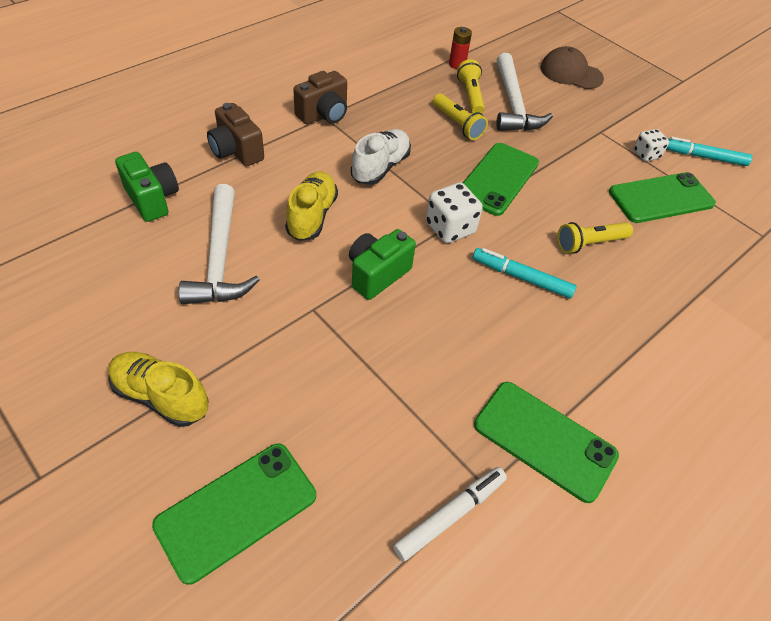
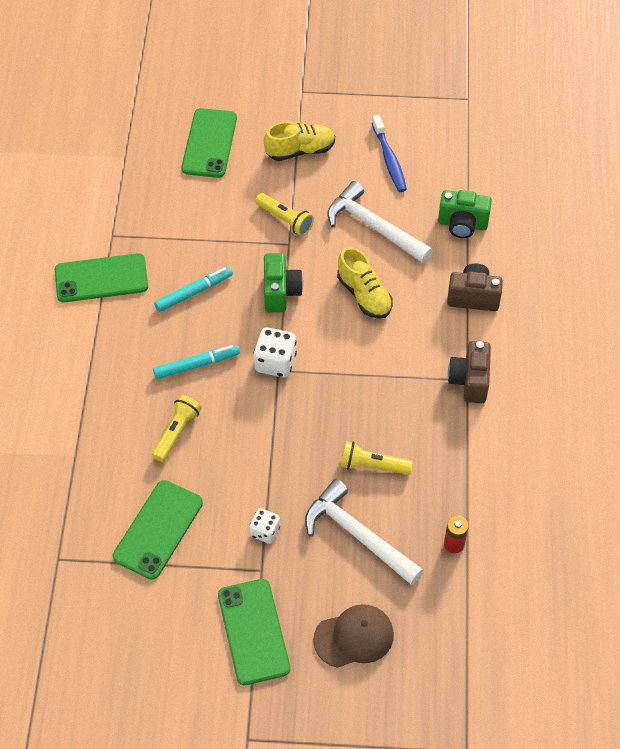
camera: 140 degrees right, 5 degrees up
white shoe [351,129,411,185] -> none
white marker [393,467,507,561] -> none
yellow flashlight [457,59,485,113] -> yellow flashlight moved to [255,193,314,236]
green phone [463,143,539,216] -> green phone moved to [218,579,290,685]
white dice [633,129,669,161] -> white dice moved to [250,508,280,544]
turquoise marker [666,137,752,166] -> turquoise marker moved to [154,266,233,312]
none -> blue toothbrush [372,115,407,192]

